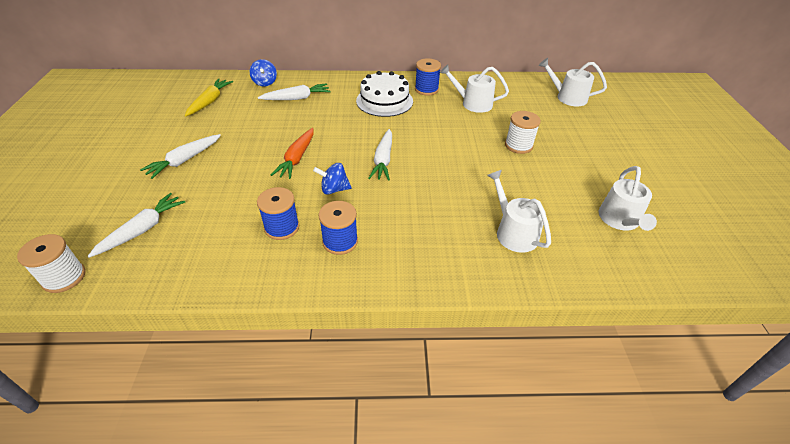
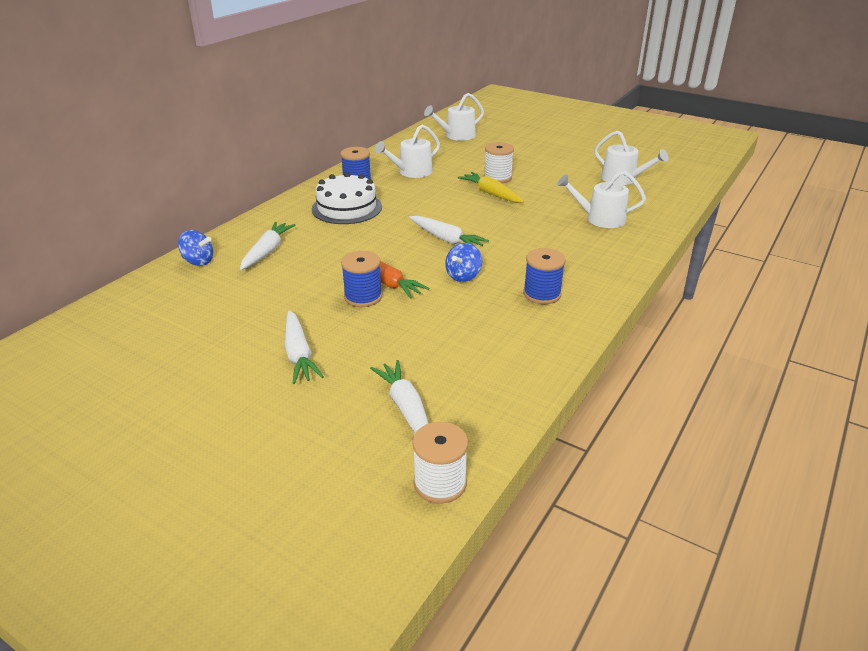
camera: 55 degrees left, 10 degrees down
yellow carrot [185,79,233,117] -> yellow carrot moved to [458,172,524,203]
blue spool [257,187,299,240] -> blue spool moved to [341,251,382,307]

